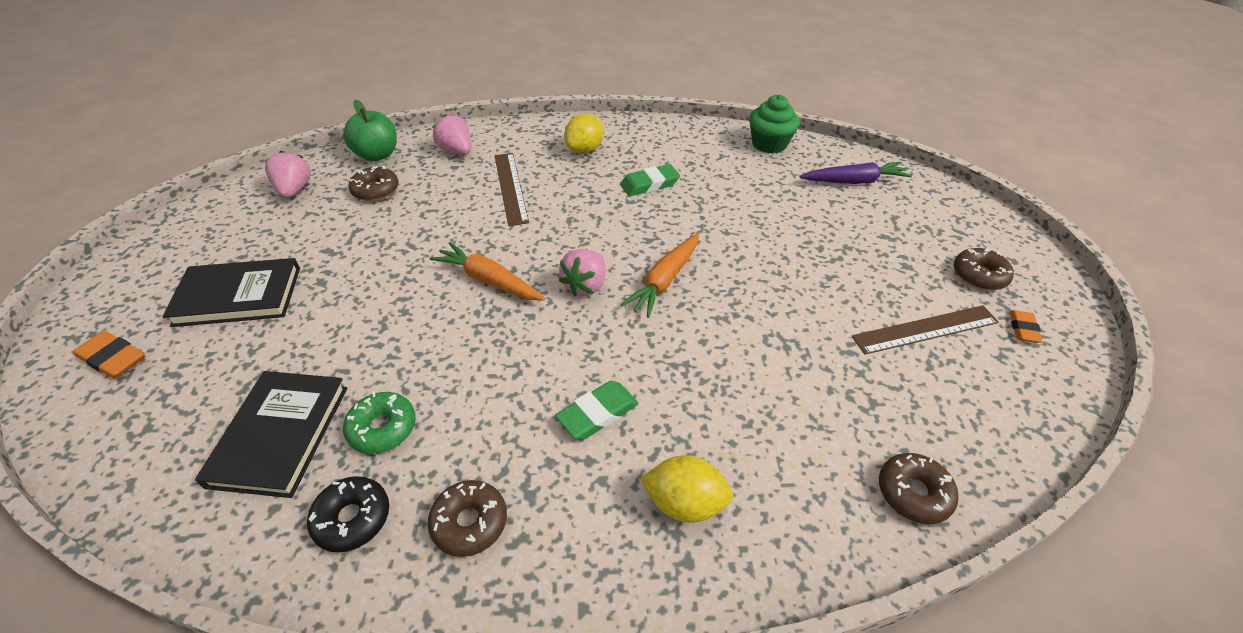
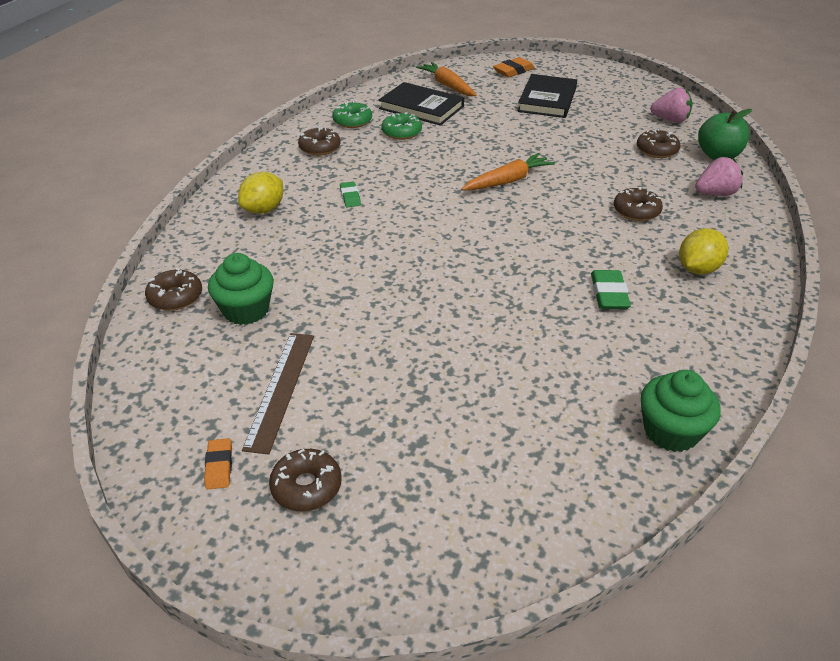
camera: 115 degrees right, 5 degrees down
black donut [307,476,389,552] -> green donut [332,101,372,128]
brown ruler [495,153,529,226] -> brown donut [614,187,663,221]
green eraser [555,381,639,440] -> green eraser [340,182,361,207], size x0.65
pink strawberry [559,249,606,296] -> none
yellow lemon [564,114,604,153] -> yellow lemon turned 75 degrees clockwise [679,228,728,274]
orange carrot [621,233,699,318] -> orange carrot moved to [416,62,477,96]
purple carrot [800,162,912,184] -> none
orange eraser [1009,310,1043,343] -> orange eraser turned 45 degrees clockwise [204,438,232,489]
none -> green cupcake [208,253,274,325]

